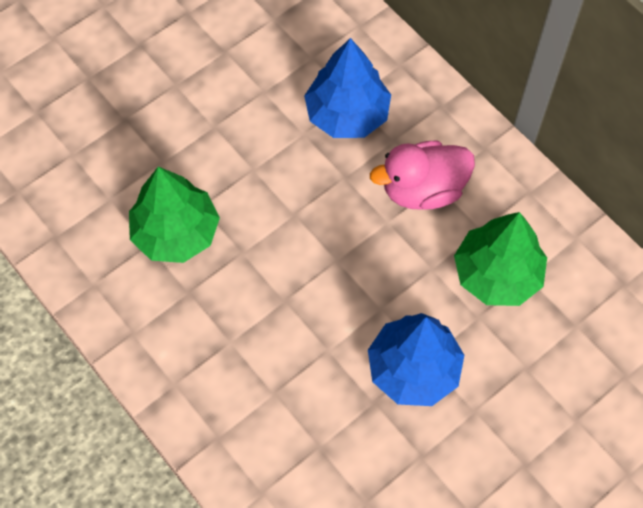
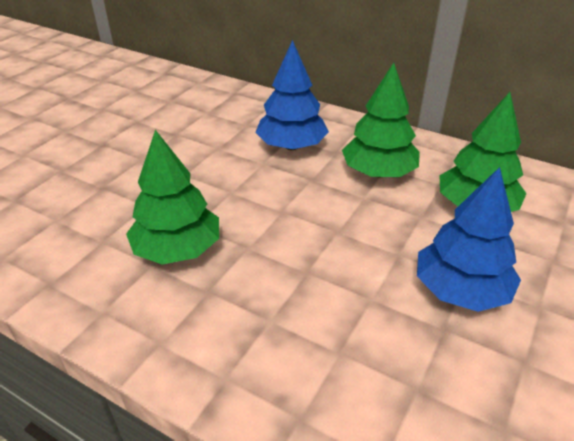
camera: 20 degrees left, 25 degrees down
pink duck [370,141,475,210] -> green tree [342,63,420,177]

